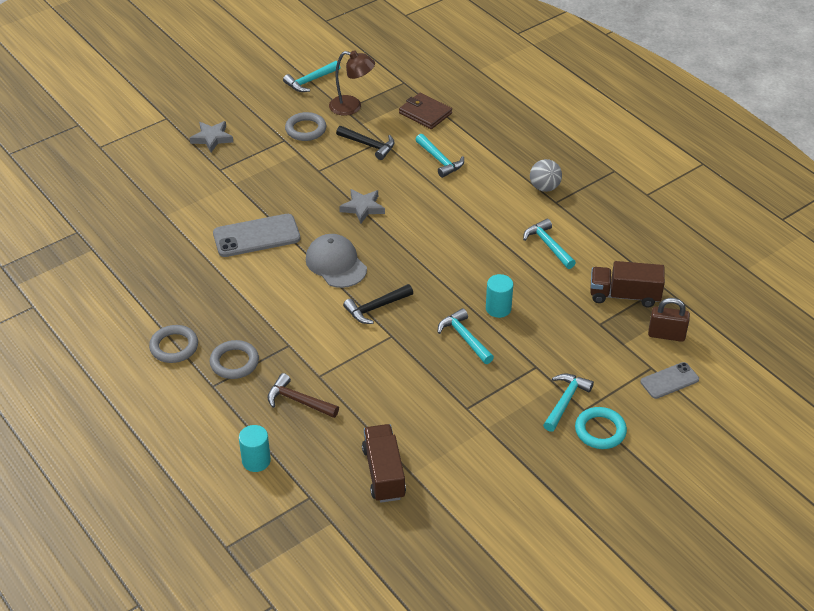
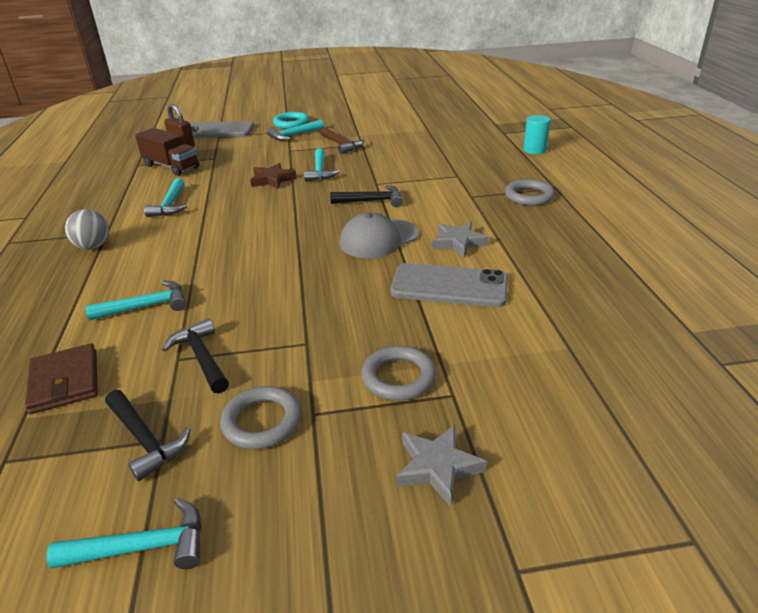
camera: 150 degrees left, 10 degrees down
grey ring [149,325,198,363] -> grey ring moved to [361,346,436,401]
brown hammer [267,373,339,418] -> brown hammer moved to [320,127,364,154]
grey cap [306,234,367,288] -> grey cap turned 60 degrees clockwise [339,212,419,258]
brown lamp [329,50,375,116] -> black hammer [105,390,191,481]
grey star [339,189,385,223] -> grey star moved to [432,222,489,258]
brown truck [362,424,406,503] -> none
turquoise hammer [415,134,464,178] -> turquoise hammer turned 75 degrees clockwise [85,281,186,320]
turquoise cylinder [486,274,513,318] -> brown star [250,163,297,189]
grey phone [640,362,699,399] -> grey phone [190,121,254,138], size x1.65

